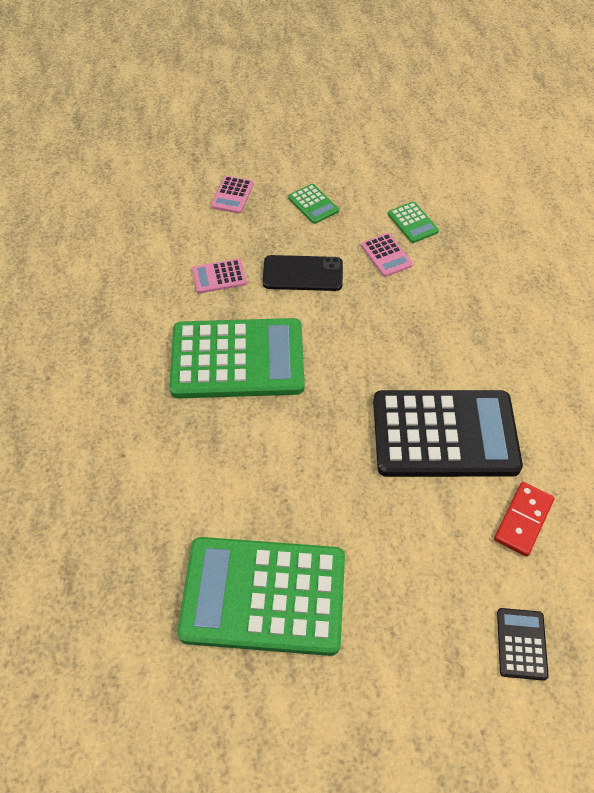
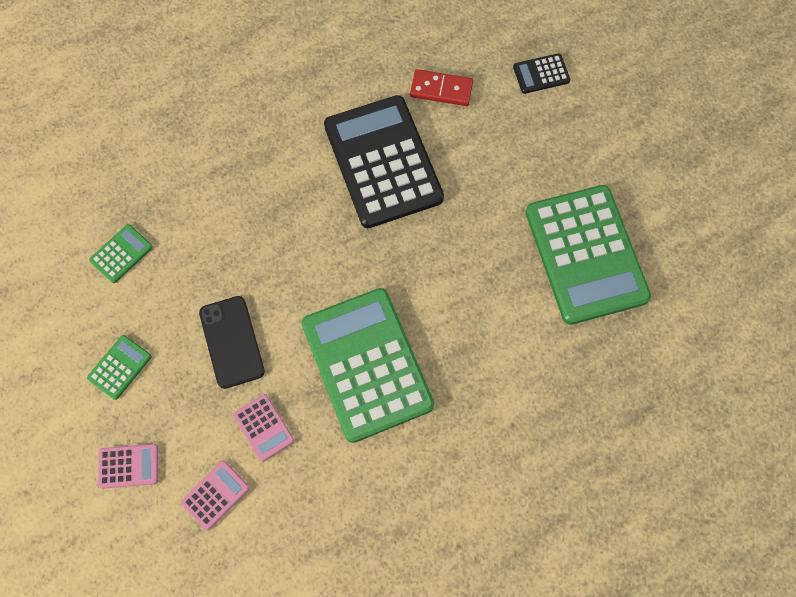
camera: 110 degrees left, 15 degrees up
pink calculator [361,233,413,277] -> pink calculator moved to [181,461,250,530]

